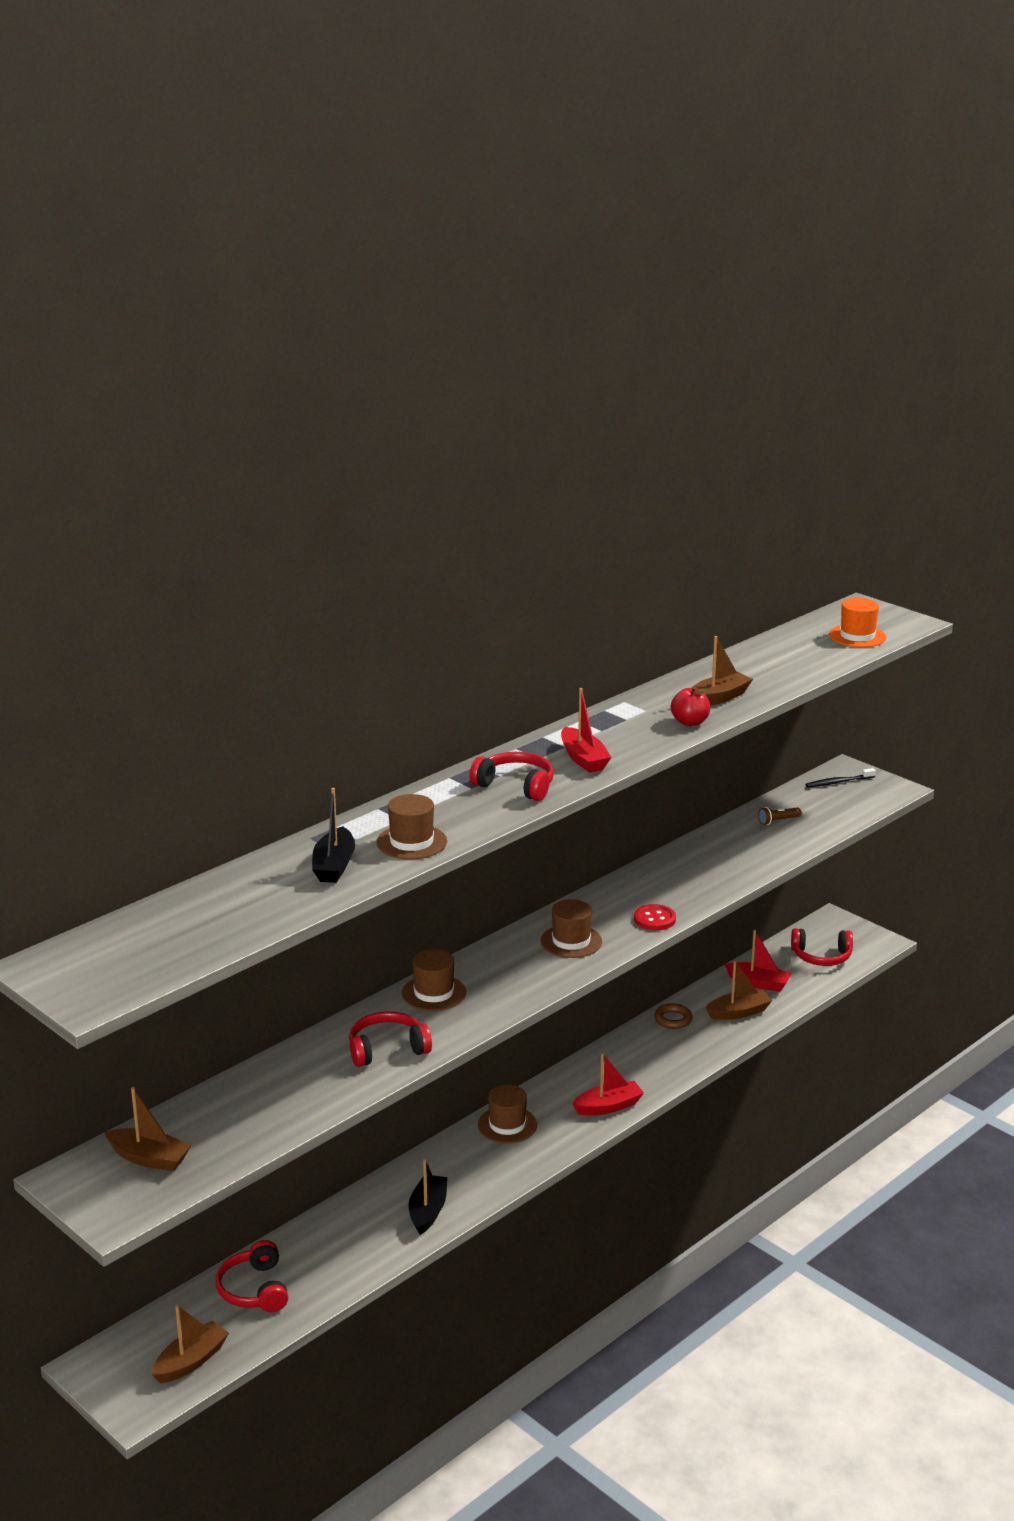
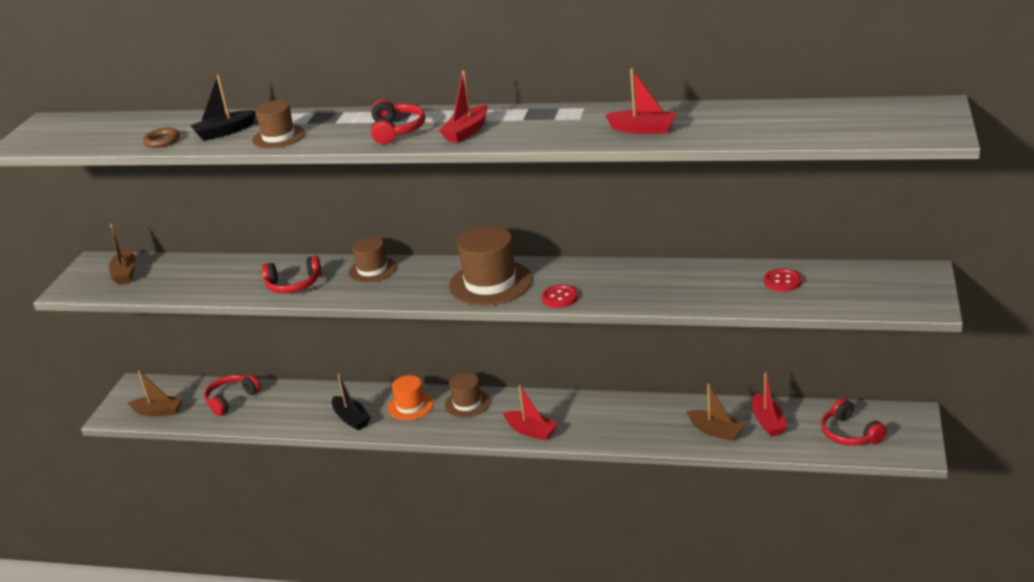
camera: 60 degrees right, 5 degrees up
red headphones [349,1012,432,1067] -> red headphones turned 135 degrees clockwise [262,256,322,293]
black boat [408,1159,447,1235] -> black boat turned 75 degrees clockwise [332,373,371,430]
brown hat [541,899,602,958] -> brown hat [449,226,532,306], size x1.66
brown ring [654,1003,693,1029] -> brown ring moved to [143,128,180,148]
red apple [671,687,710,726] -> none
brown boat [692,636,753,706] -> red boat [605,68,677,134]
brown flashlight [758,807,801,825] -> red button [764,268,802,292]
black toothbrush [806,768,876,788] -> none
orange hat [829,598,886,647] -> orange hat moved to [388,375,433,420]

